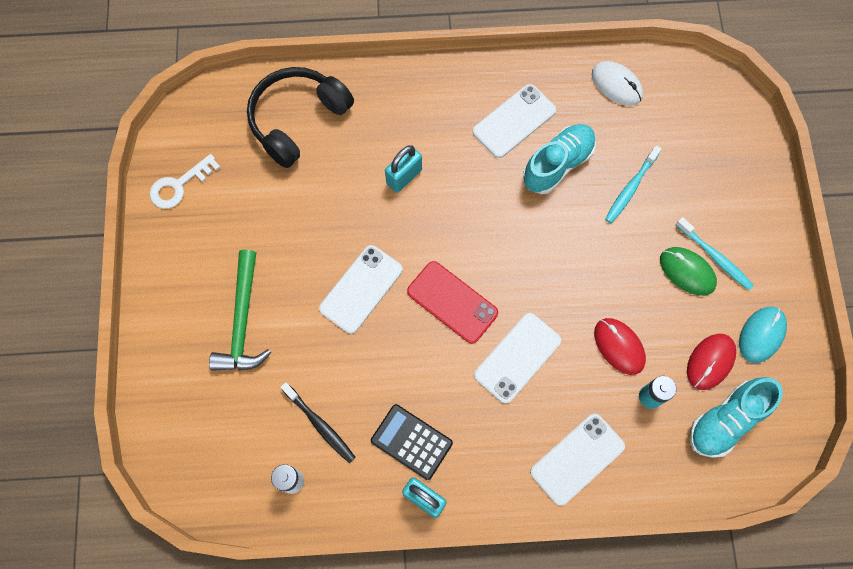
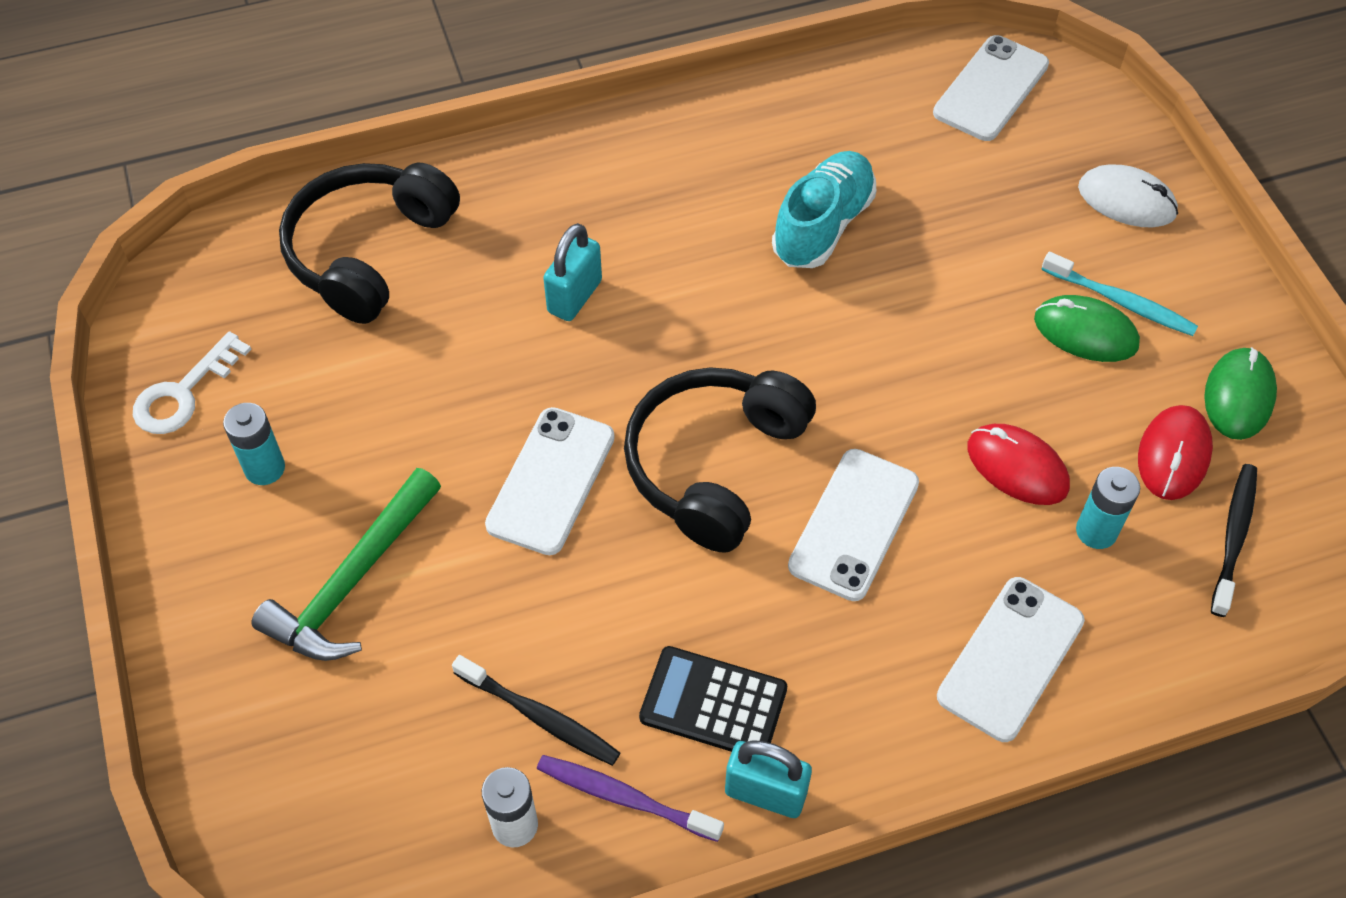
camera: 15 degrees left, 15 degrees down
green hammer [209,250,271,371] -> green hammer turned 45 degrees clockwise [251,468,441,661]
red phone [407,261,498,344] -> black headphones [624,367,816,553]
white phone [473,84,556,158] -> white phone moved to [933,35,1049,141]
white mouse [592,61,643,106] -> white mouse moved to [1078,165,1178,227]
turquoise toothbrush [605,145,662,223] -> none
turquoise shoe [690,377,783,458] -> black toothbrush [1211,464,1257,617]
turquoise mouse [739,307,787,363] -> green mouse [1204,347,1277,440]
none -> turquoise battery [223,403,285,485]
none -> purple toothbrush [537,755,724,842]

